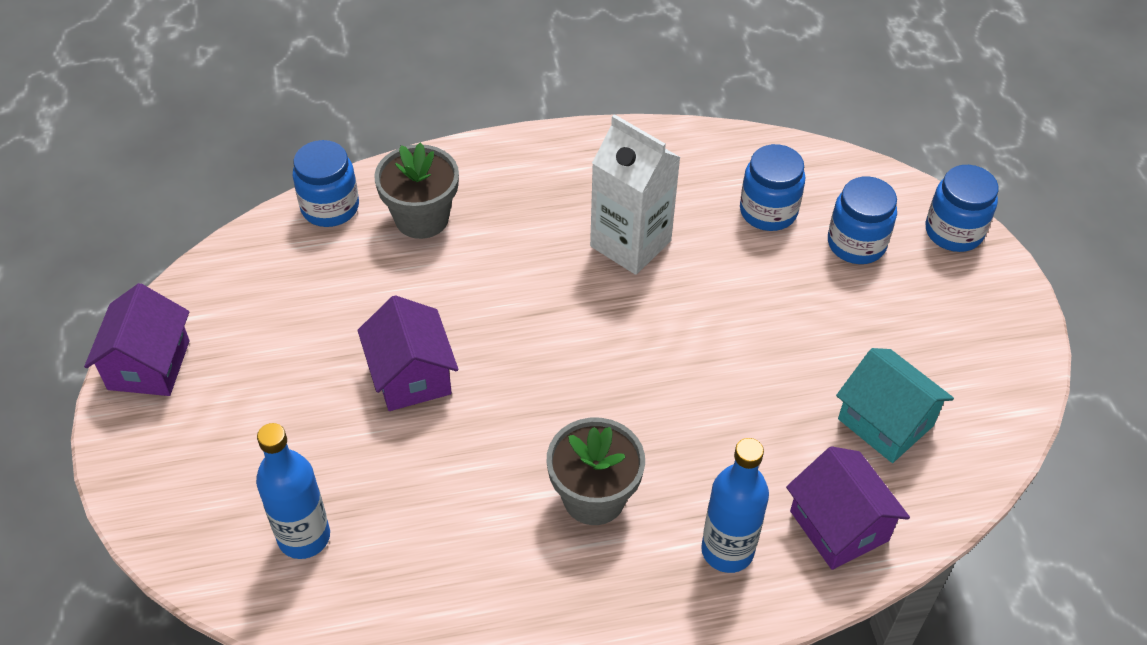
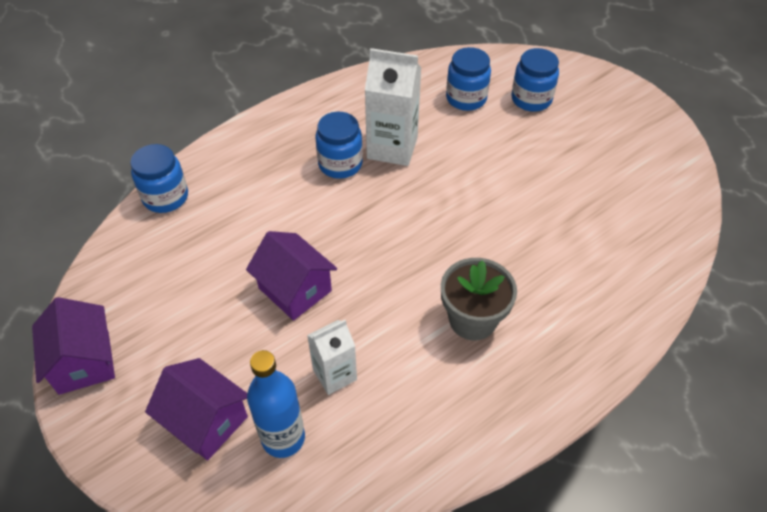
camera: 25 degrees left, 0 degrees up
grey flower pot [374,142,459,239] -> none
blue bottle [701,438,769,573] -> none
purple house [786,446,910,570] -> purple house moved to [145,358,248,460]
turquoise house [836,348,954,463] -> none
blue jar [925,165,999,252] -> blue jar moved to [315,112,363,179]
none -> white carton [307,320,357,395]

